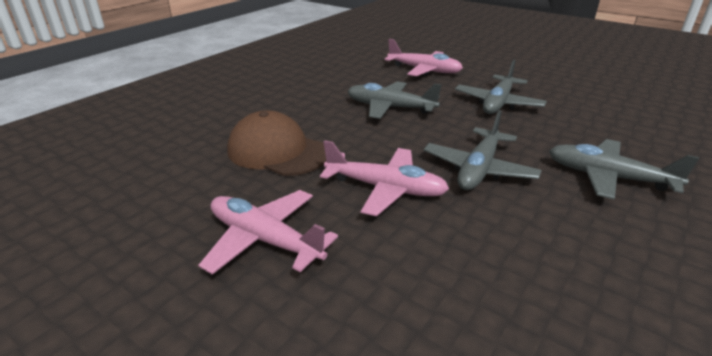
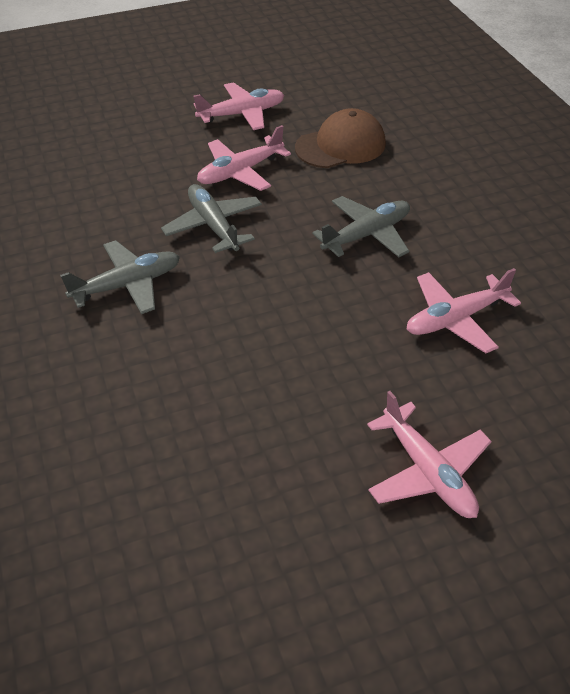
camera: 125 degrees right, 15 degrees up
grey plane [455,60,547,114] -> none
none -> pink plane [367,391,492,518]

